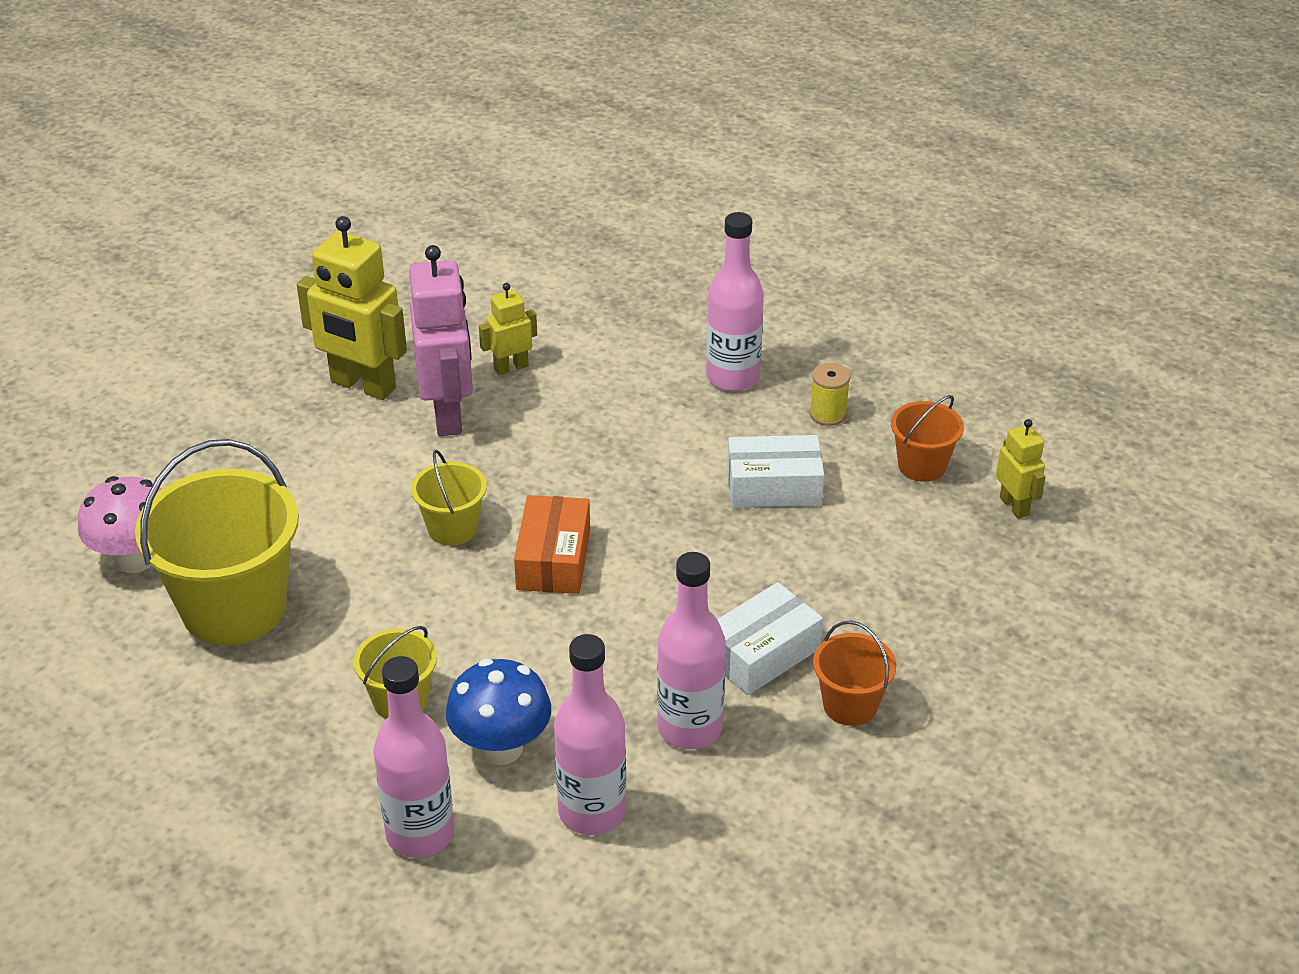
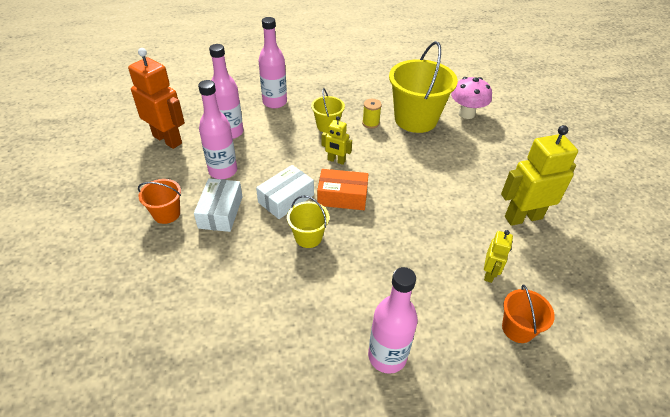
camera: 135 degrees right, 5 degrees up
pink robot [409,245,473,436] -> none
yellow bucket [411,450,487,545] -> yellow bucket moved to [287,196,329,248]
blue mushroom [446,659,551,765] -> none
orange box [514,495,590,594] -> orange box turned 45 degrees counterclockwise [317,169,368,210]
white box [727,435,824,508] -> white box moved to [256,165,314,219]
yellow spool [810,363,850,426] -> yellow spool moved to [362,99,382,129]
orange bucket [891,395,964,482] -> orange bucket moved to [502,285,555,343]
yellow robot [996,419,1046,519] -> yellow robot moved to [321,116,352,165]
none -> orange robot [128,48,185,149]

